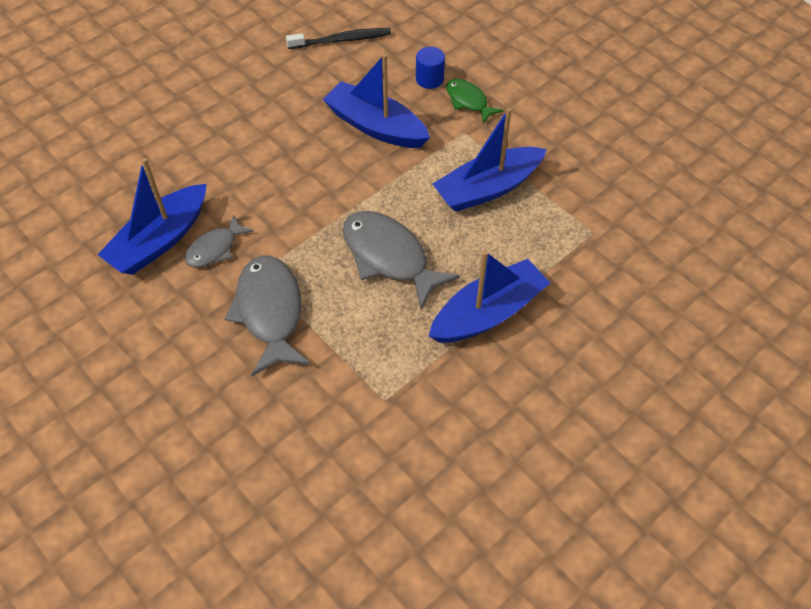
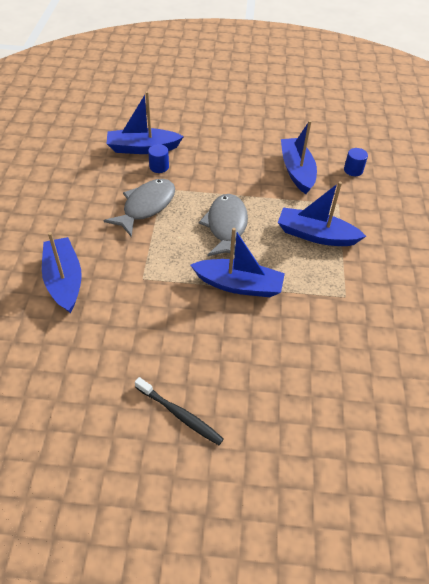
camera: 45 degrees right, 5 degrees down
grey fish [185,215,254,267] -> blue cylinder [148,144,169,173]
black toothbrush [286,28,391,49] -> black toothbrush moved to [135,377,224,445]
green fish [446,79,504,124] -> none
none -> blue boat [42,232,82,313]

